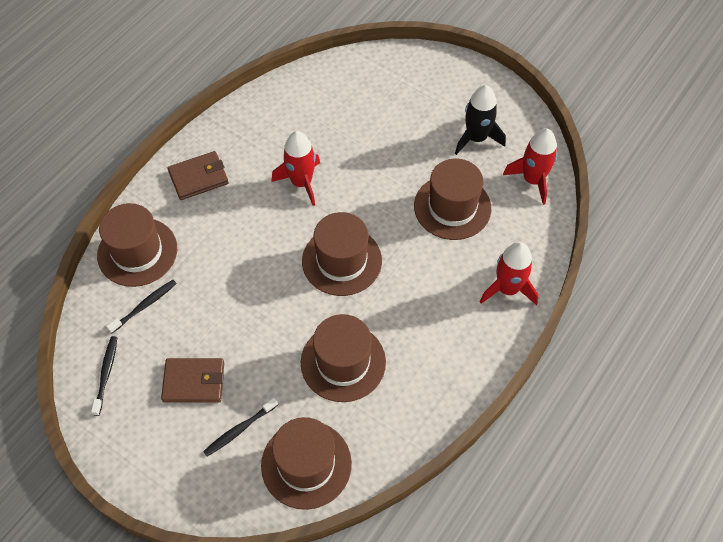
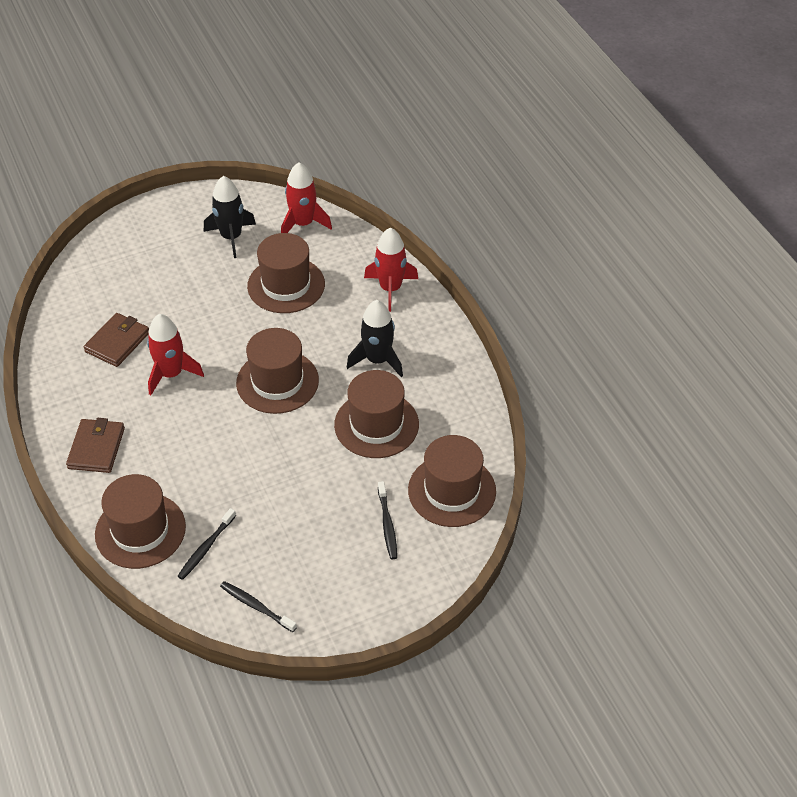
camera: 60 degrees left, 10 degrees down
black toothbrush [106,280,177,333] -> black toothbrush turned 135 degrees counterclockwise [178,508,236,580]
brown wallet [161,358,224,403] -> brown wallet moved to [84,313,149,367]
none -> black rocket [347,300,403,377]

